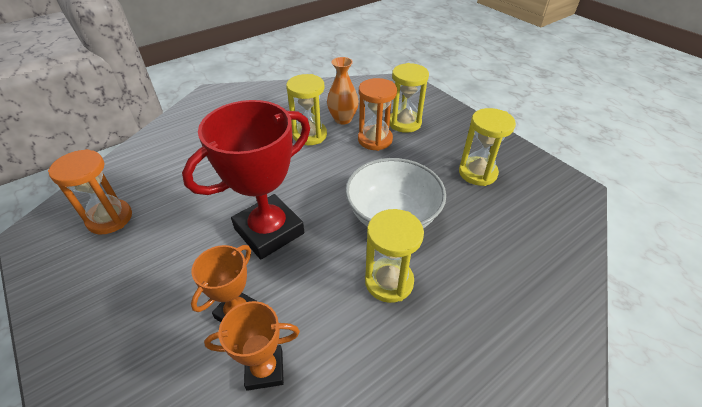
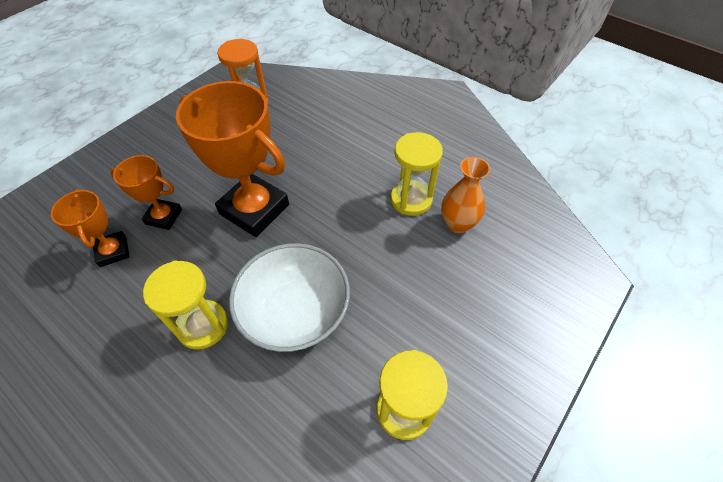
camera: 75 degrees right, 10 degrees up
red trophy [182,100,310,260] -> orange trophy [176,81,289,237]
orange hourglass [358,78,397,151] -> none
yellow hourglass [390,63,429,133] -> none

